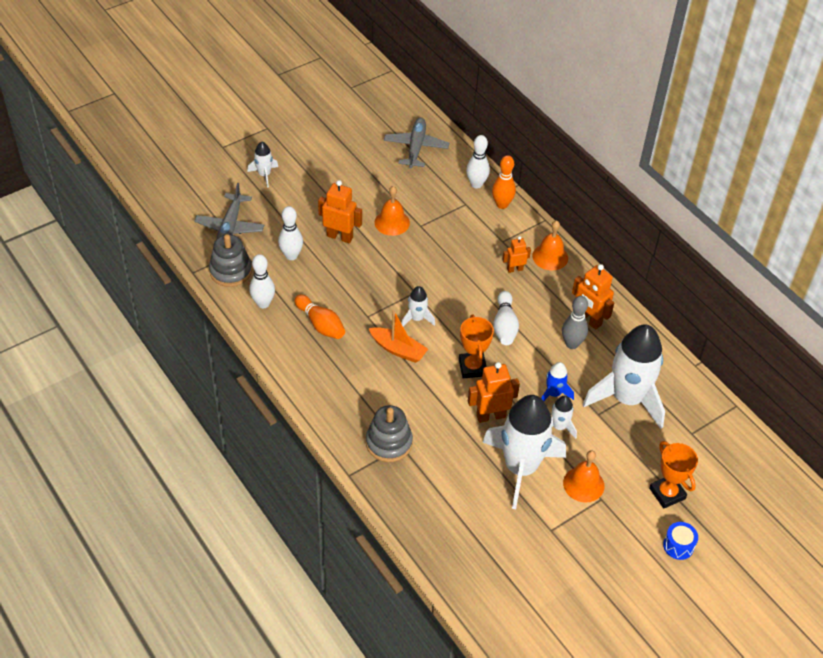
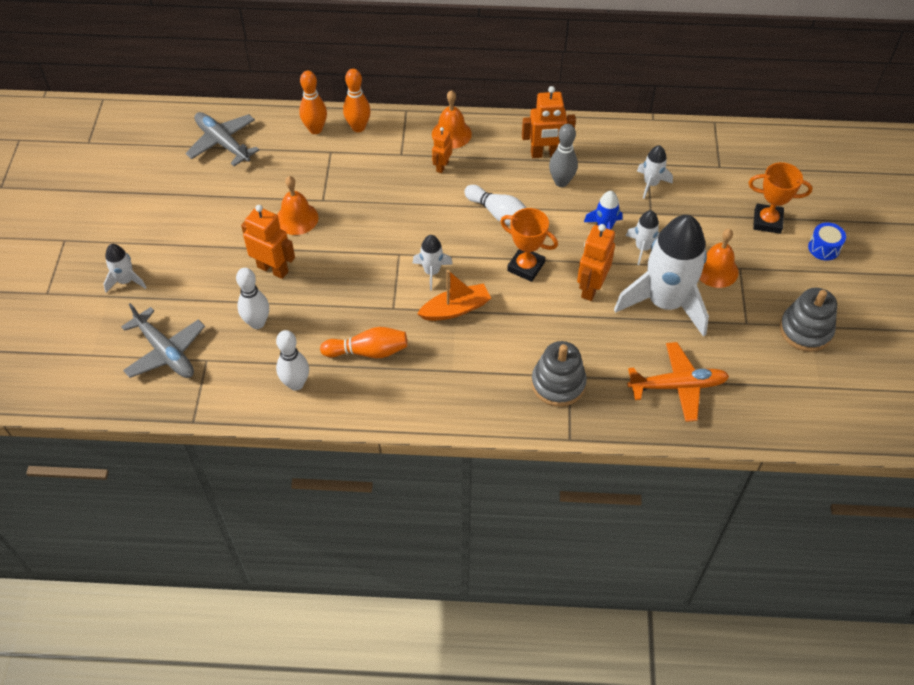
camera: 50 degrees left, 5 degrees up
grey stacking toy [209,234,252,287] -> grey stacking toy moved to [780,288,837,352]
orange robot [318,180,362,243] -> orange robot turned 60 degrees clockwise [241,205,295,279]
white bowling pin [466,135,490,189] -> orange bowling pin [299,71,327,134]
white rocket [583,324,665,429] -> white rocket [637,145,673,199], size x0.44
none -> orange plane [627,342,729,422]

